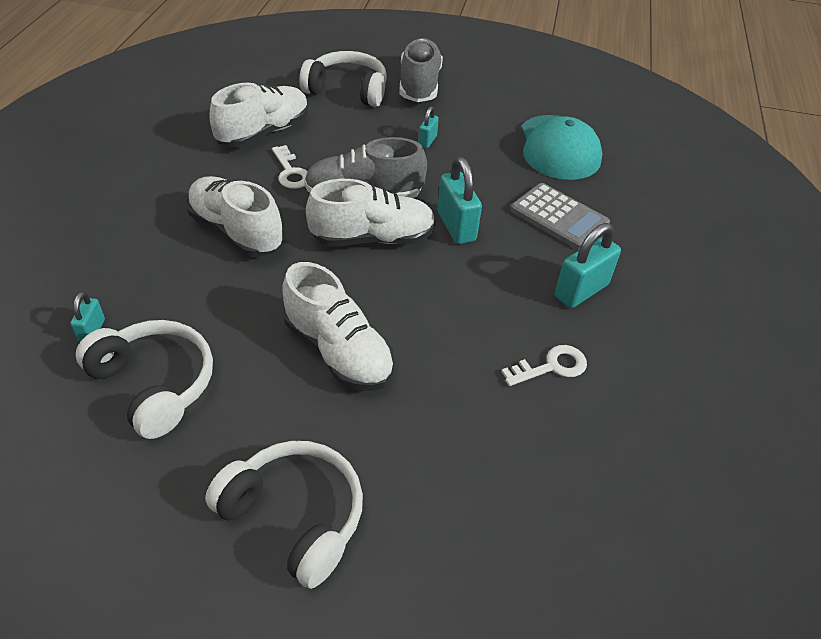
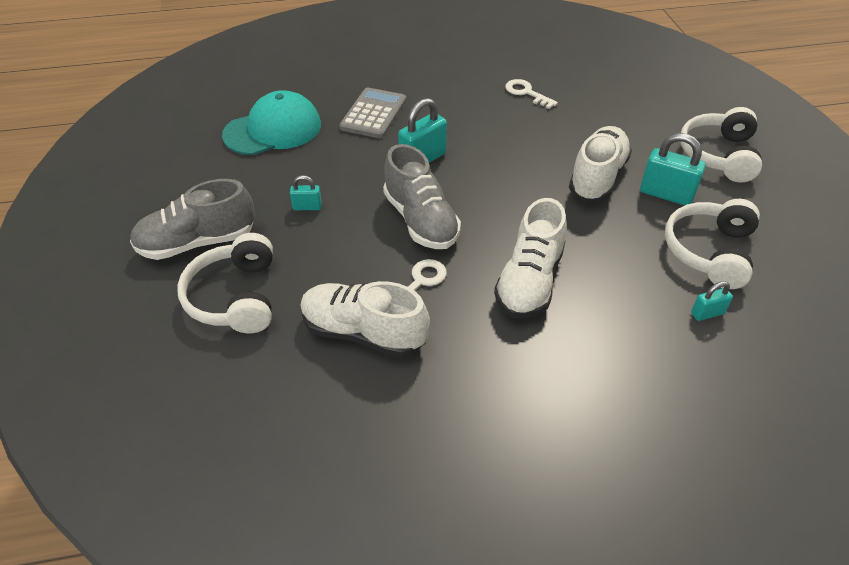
camera: 110 degrees left, 0 degrees up
white shoe [306,179,436,246] -> none
turquoise padlock [555,223,621,308] -> turquoise padlock moved to [640,133,706,206]

